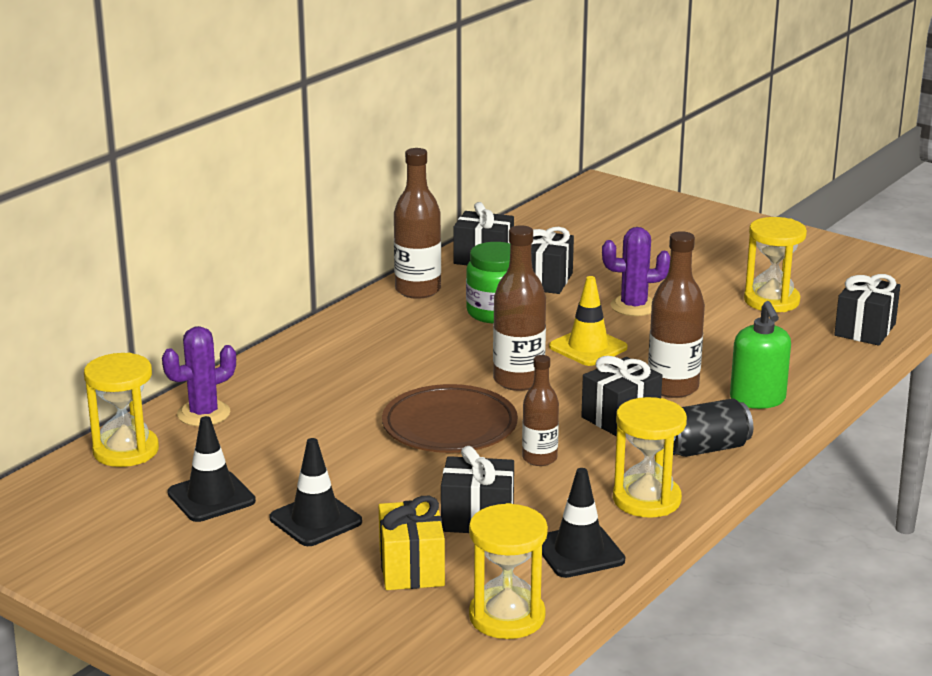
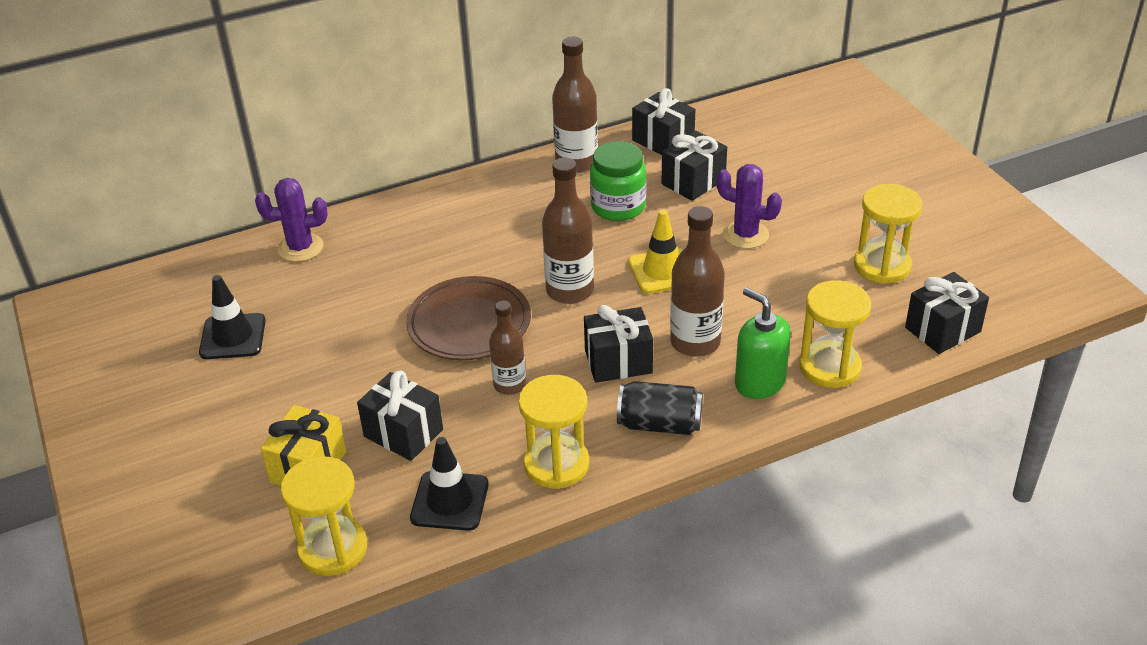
camera: 30 degrees right, 15 degrees up
yellow hourglass [84,353,159,467] -> yellow hourglass moved to [799,280,871,388]
black traffic cone [270,438,362,546] -> none
green soap dispenser [730,301,791,409] -> green soap dispenser turned 120 degrees clockwise [735,287,791,399]

